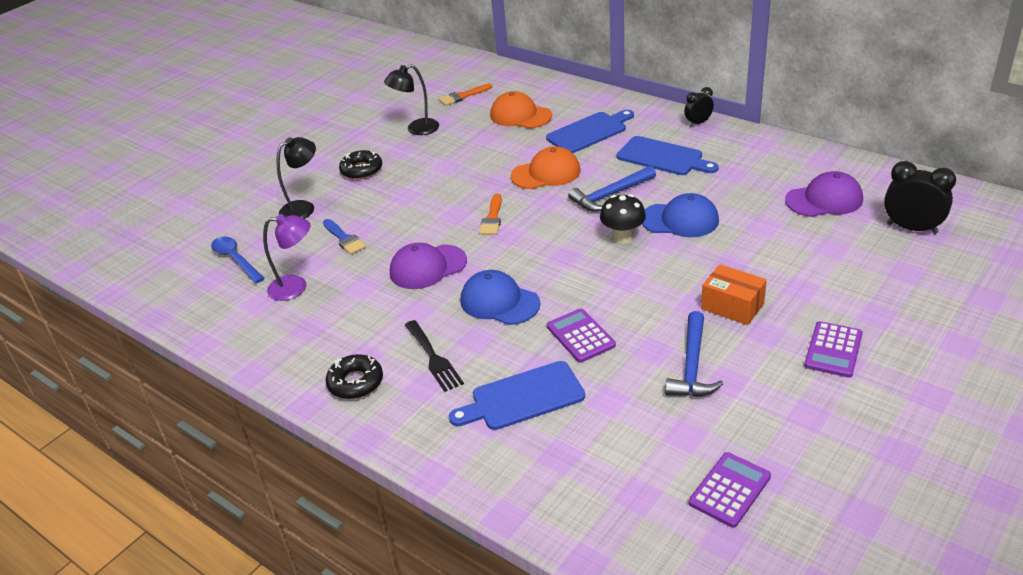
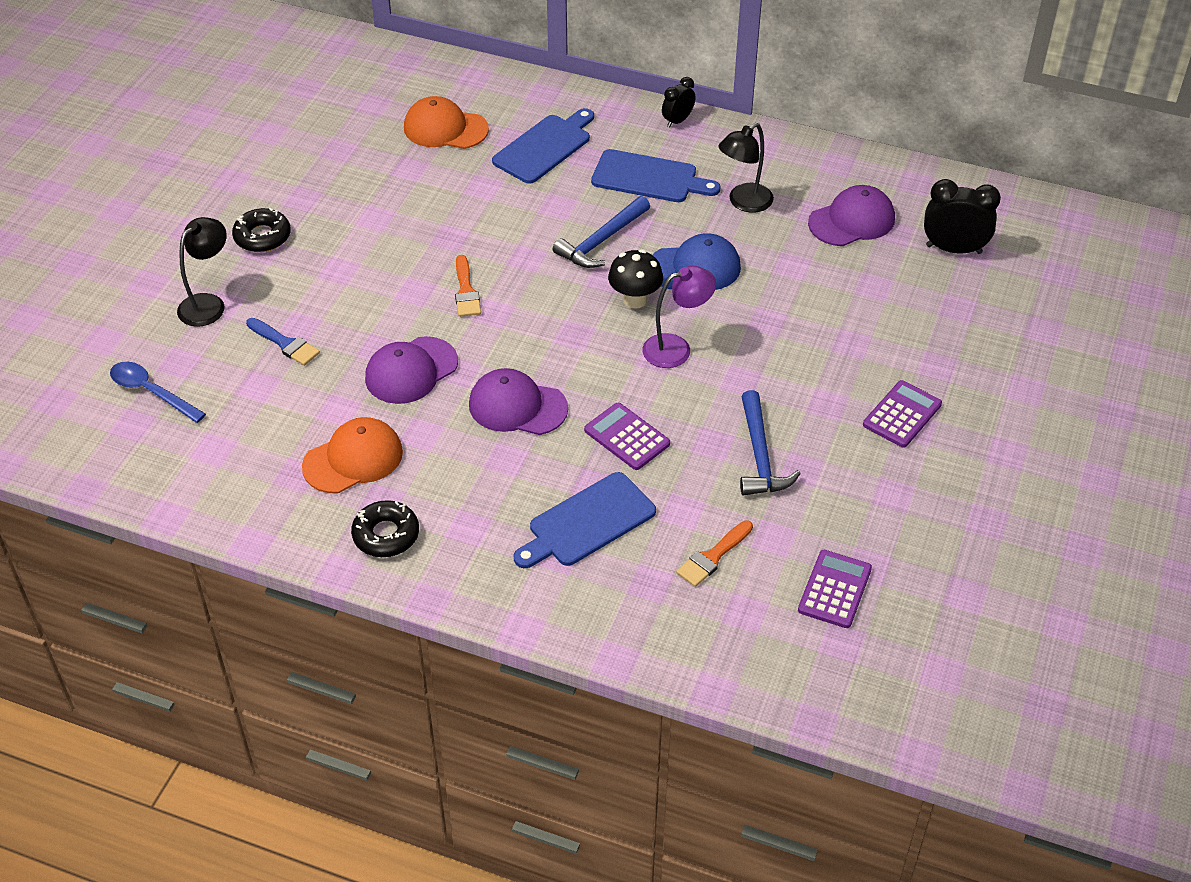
camera: 20 degrees left, 10 degrees up
purple lamp [263,214,310,301] -> purple lamp moved to [642,266,716,368]
black lamp [384,64,439,135] -> black lamp moved to [719,123,774,213]
black fork [405,320,464,392] -> none
orange brush [439,84,492,106] -> orange brush moved to [676,520,753,587]
blue cap [461,270,540,325] -> purple cap [469,368,568,435]
orange cap [511,146,581,189] -> orange cap moved to [302,417,403,493]
orange box [701,264,767,325] -> none
purple calculator [804,321,863,378] -> purple calculator turned 150 degrees counterclockwise [863,380,942,448]

